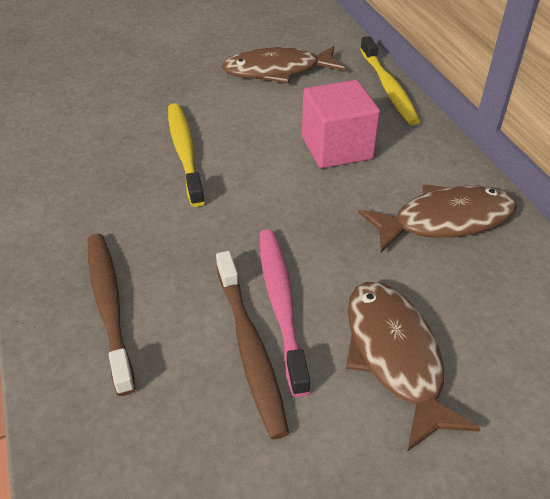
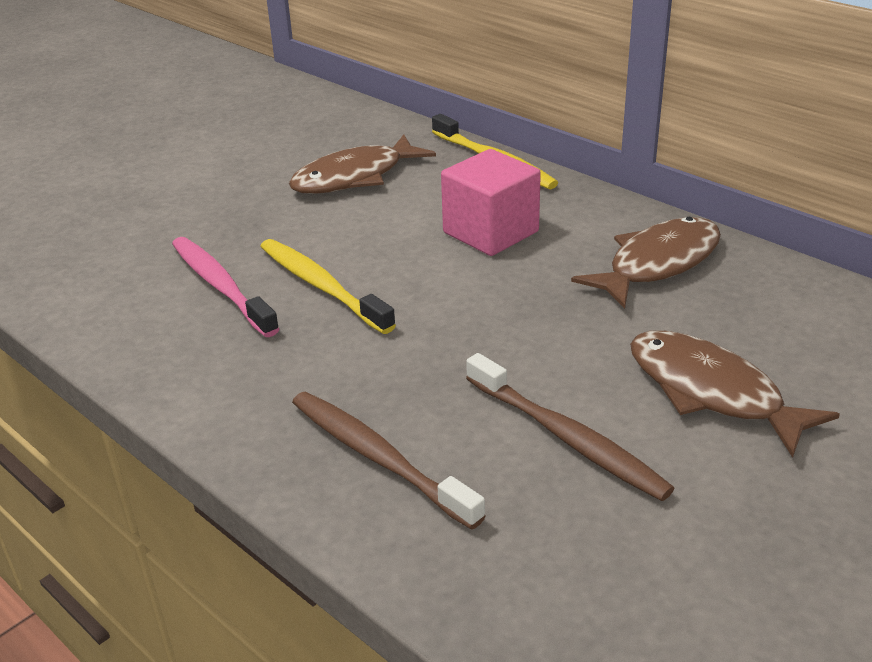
camera: 25 degrees left, 10 degrees down
pink toothbrush [259,230,310,397] -> pink toothbrush moved to [172,237,279,337]

